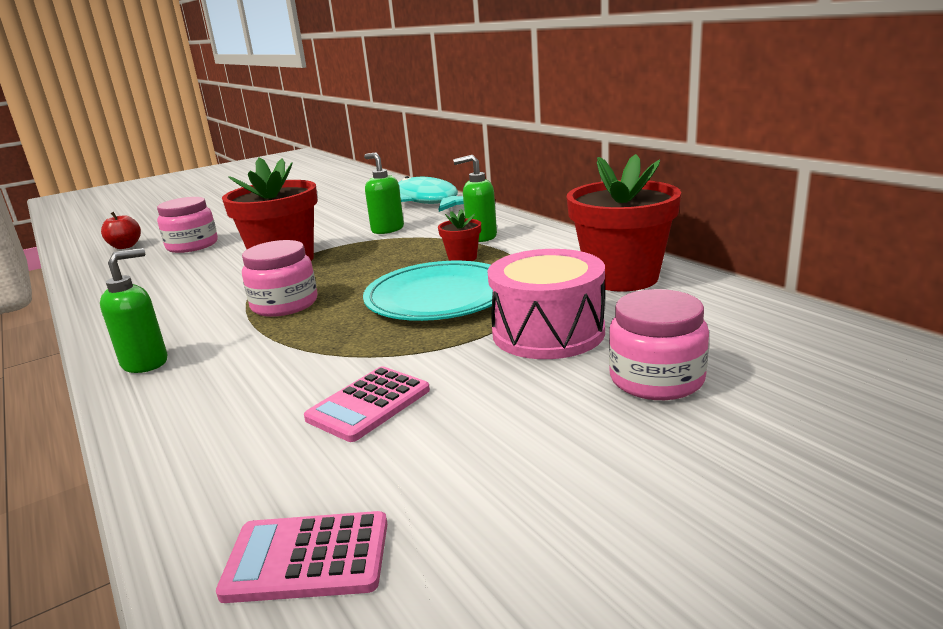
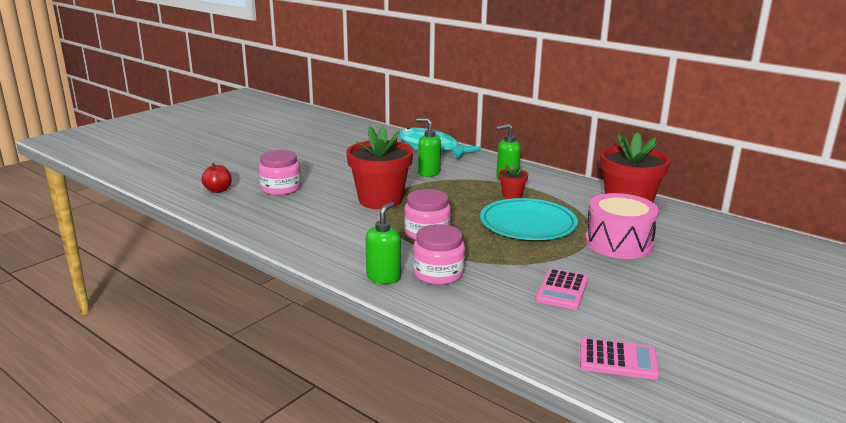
camera: 20 degrees left, 0 degrees up
pink calculator [216,511,387,603] -> pink calculator turned 150 degrees counterclockwise [580,338,659,380]
pink jar [609,289,709,400] -> pink jar moved to [413,224,465,285]

